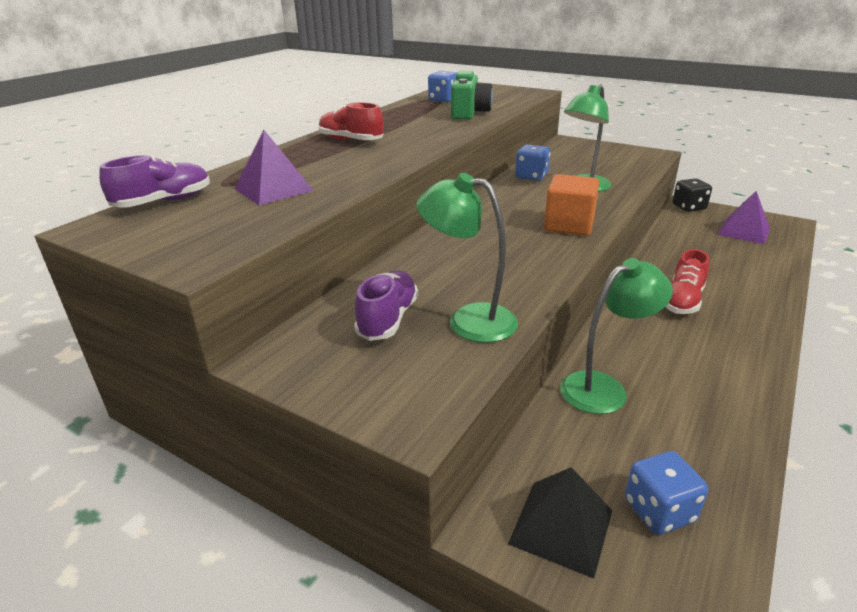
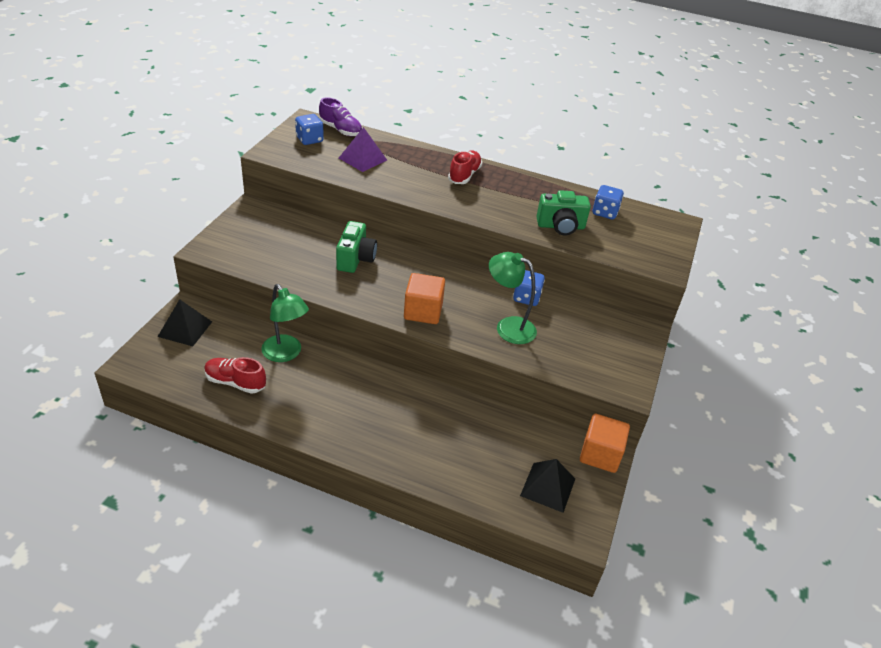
camera: 75 degrees right, 10 degrees up
purple shoe [354,271,418,341] -> none
green lamp [416,173,518,343] -> none
blue dice [625,451,708,535] -> blue dice moved to [295,114,324,145]
red shoe [665,249,709,314] -> red shoe moved to [204,357,266,394]
black dice [673,178,712,212] -> orange cube [580,414,630,473]
purple pyramid [718,191,770,244] -> black pyramid [520,459,575,513]
none -> green camera [336,221,377,273]

